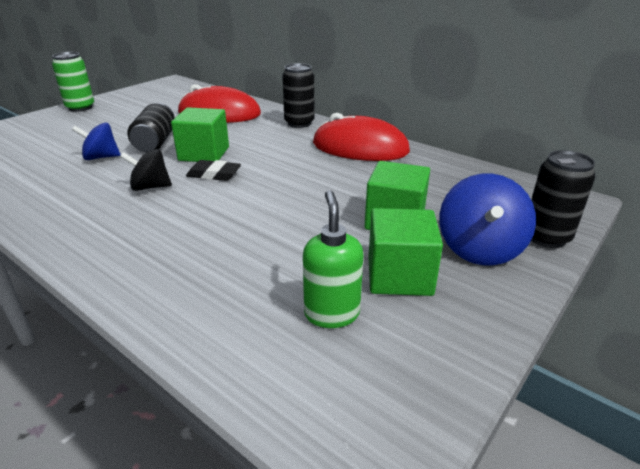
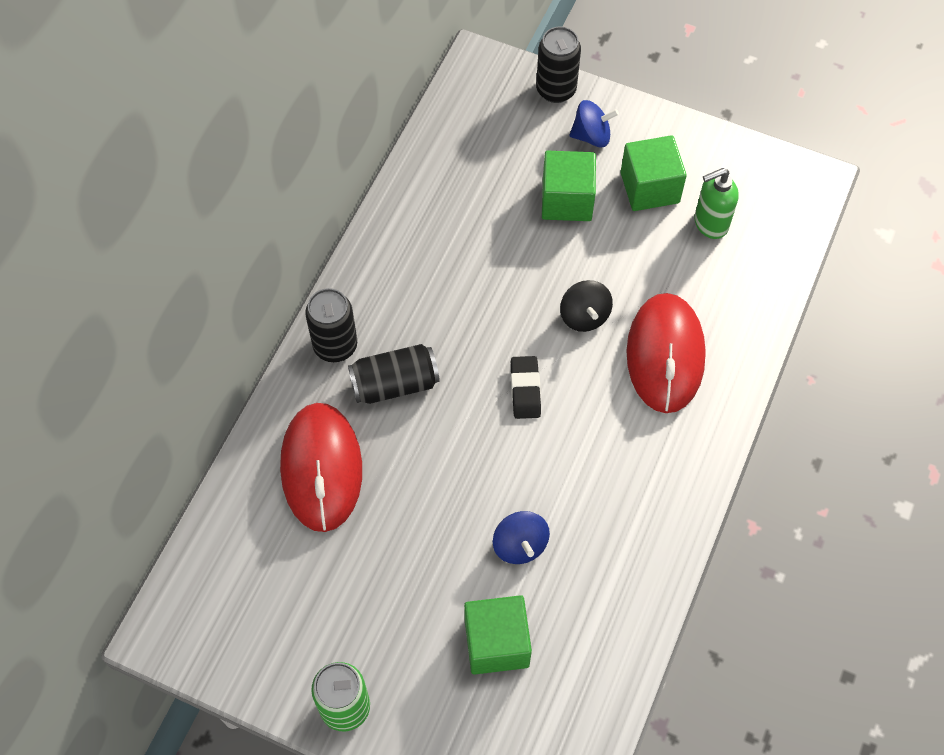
camera: 105 degrees left, 30 degrees up
black spinning top [120,149,172,191] -> black spinning top moved to [560,280,613,332]
black can [127,103,175,153] -> black can moved to [348,344,440,404]
green cube [171,107,229,162] -> green cube moved to [464,595,532,675]
red mouse [313,113,410,161] -> red mouse moved to [626,293,706,413]
blue spinning top [439,173,536,265] -> blue spinning top [569,100,619,148], size x0.66

